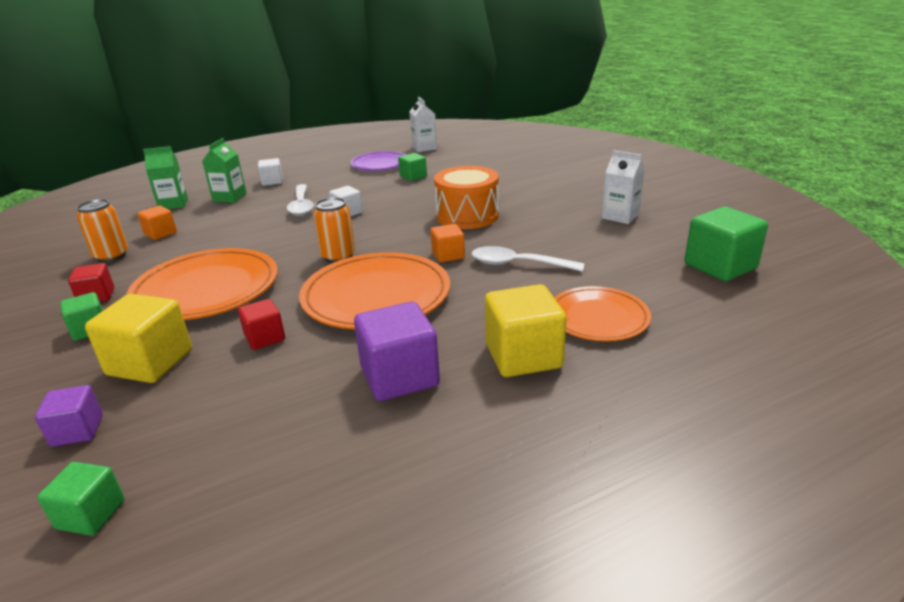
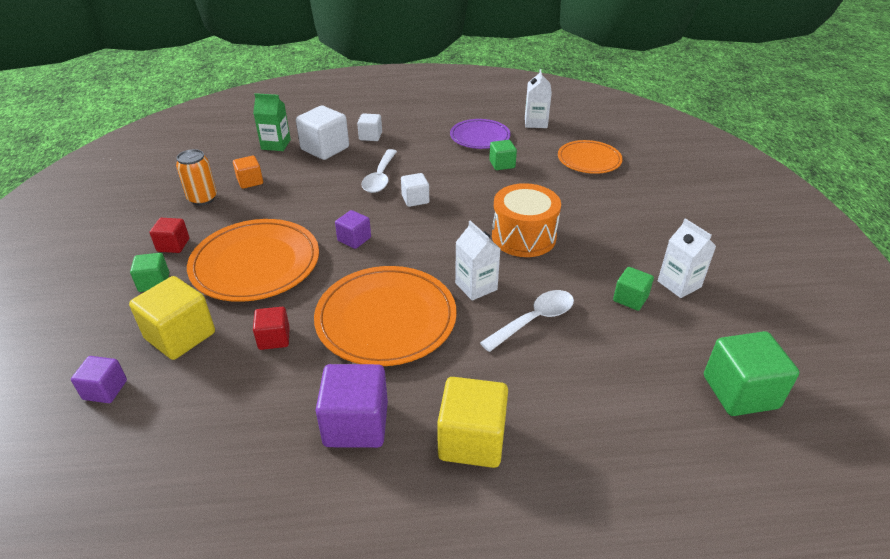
camera: 20 degrees right, 10 degrees up
green cube [37,462,125,536] -> green cube moved to [613,267,654,311]
green carton [202,138,247,203] -> white cube [296,106,349,160]
orange can [313,197,355,263] -> none
orange cube [430,224,465,262] -> white carton [455,221,501,301]
white spoon [472,246,585,272] -> white spoon turned 105 degrees clockwise [480,290,574,352]
orange plate [554,286,651,341] -> orange plate moved to [558,140,623,174]
none -> purple cube [335,210,371,249]

